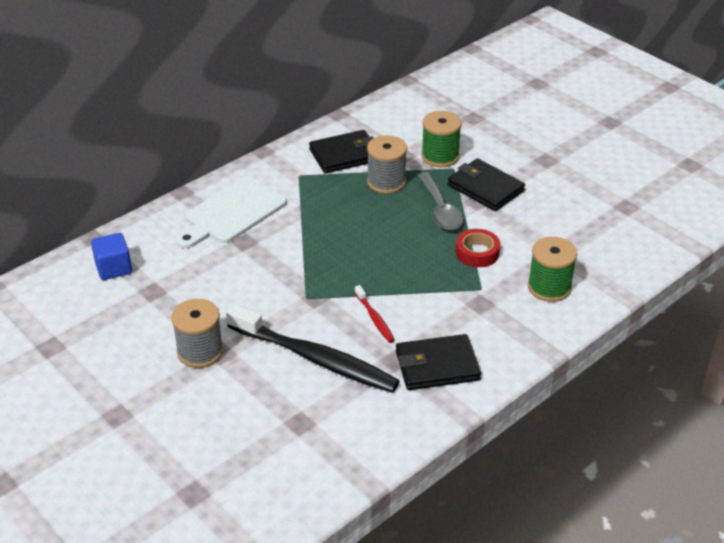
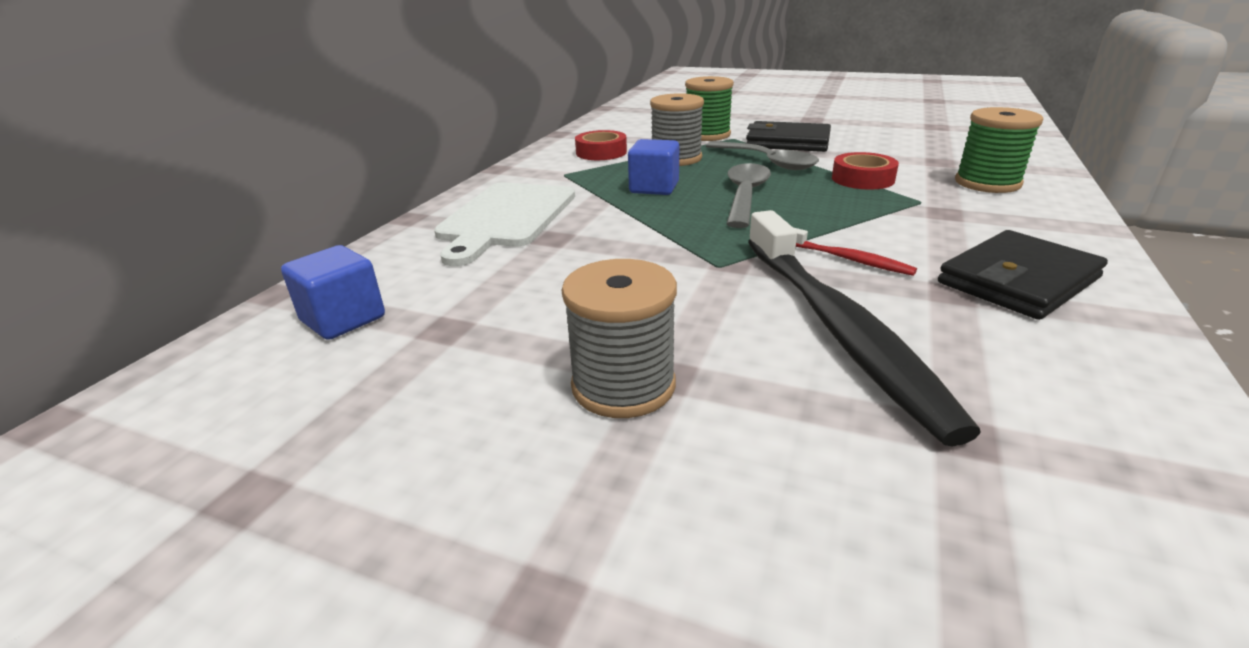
camera: 25 degrees left, 10 degrees down
black toothbrush [226,304,400,393] -> black toothbrush turned 75 degrees clockwise [748,210,981,447]
black wallet [309,130,373,173] -> red tape [575,130,627,160]
none -> blue cube [628,139,679,195]
none -> grey spoon [726,163,771,228]

